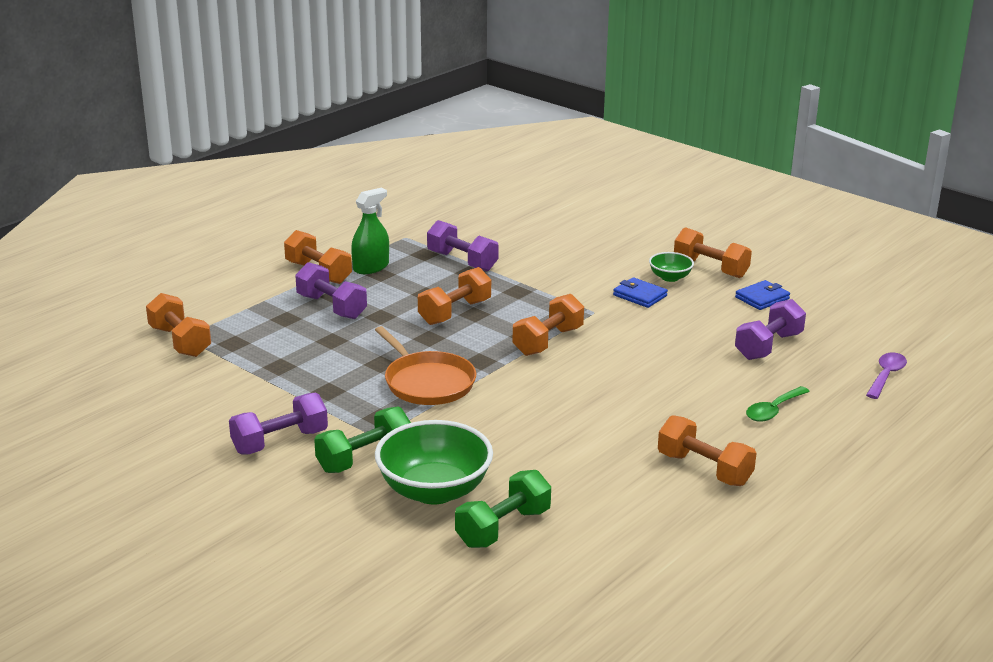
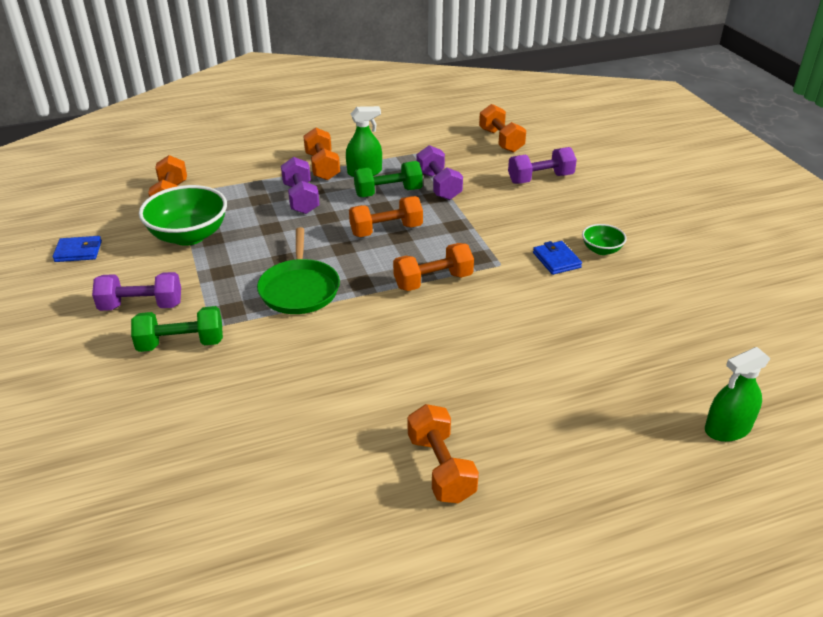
camera: 30 degrees right, 10 degrees up
orange pan [375,326,476,405] -> green pan [257,227,340,314]
green bowl [375,420,493,505] -> green bowl moved to [139,185,227,246]
green dumbbell [455,470,551,548] -> green dumbbell moved to [354,161,423,197]
orange dumbbell [674,227,752,278] -> orange dumbbell moved to [479,104,526,153]
blue wallet [735,280,790,310] -> blue wallet moved to [53,236,102,262]
purple dumbbell [735,299,806,360] -> purple dumbbell moved to [508,147,577,184]
green spoon [746,386,810,422] -> none
purple spoon [866,352,907,399] -> green spray bottle [705,347,771,442]

